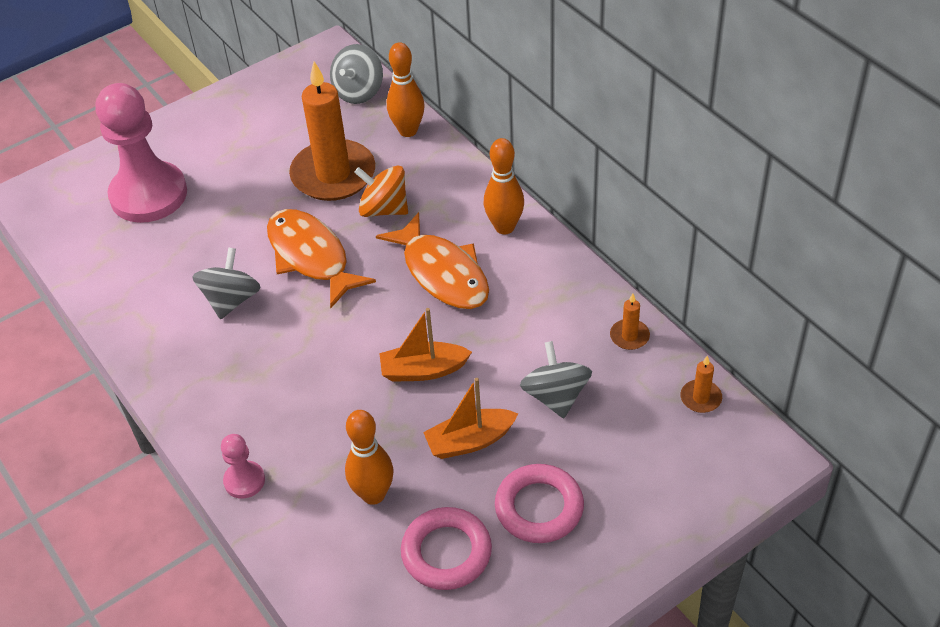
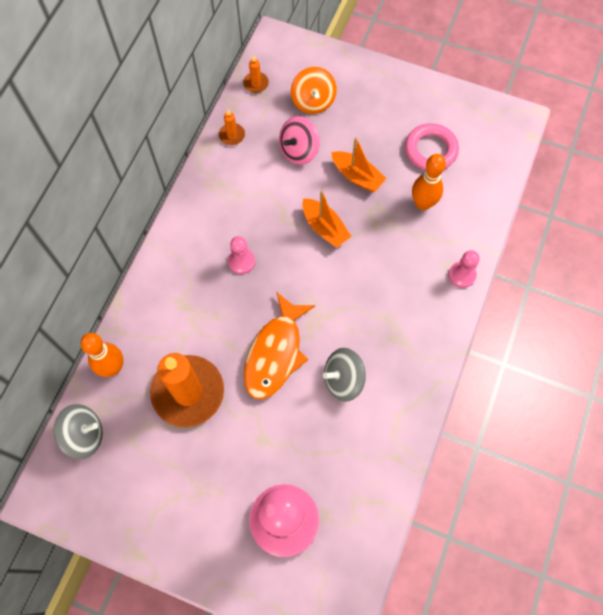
camera: 125 degrees left, 20 degrees up
orange spinning top [354,166,408,217] -> orange spinning top moved to [291,67,337,114]
orange fish [376,212,489,309] -> pink pawn [228,236,255,274]
orange bowling pin [484,138,524,234] -> none
pink ring [495,464,584,543] -> none
grey spinning top [520,341,592,418] -> pink spinning top [279,116,320,165]

